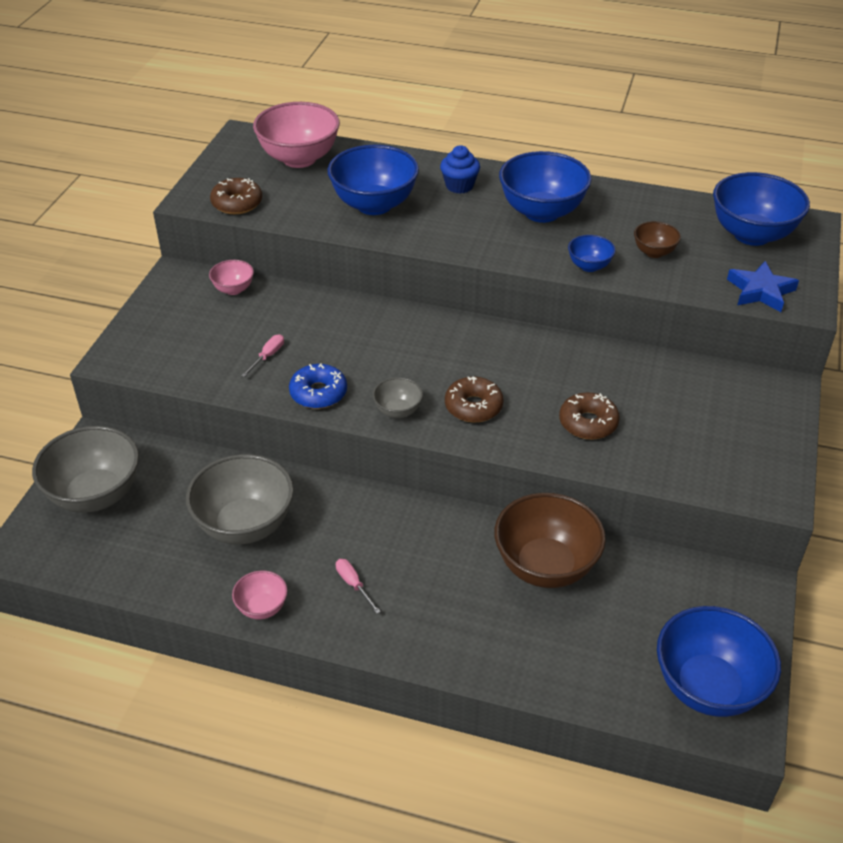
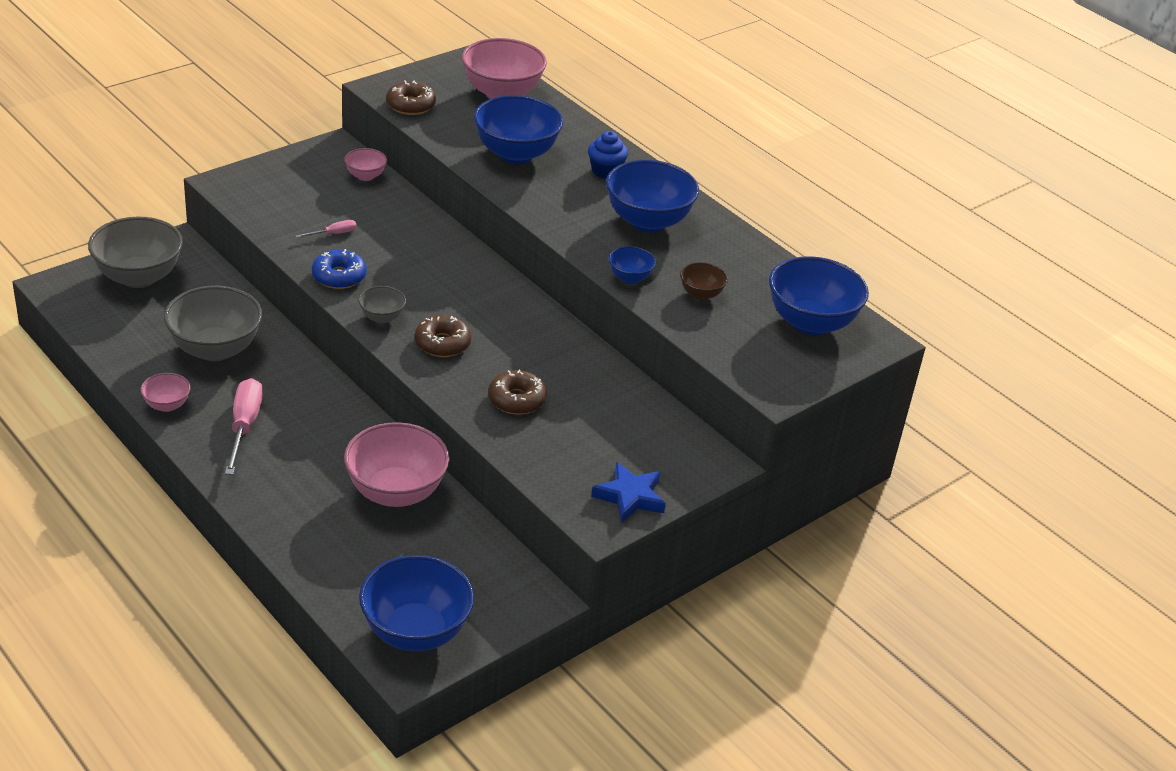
camera: 30 degrees right, 5 degrees down
pink screwdriver [336,559,381,614] -> pink screwdriver [225,378,263,475], size x1.97
brown bowl [494,493,606,588] -> pink bowl [344,422,449,507]
blue star [727,261,799,312] -> blue star moved to [591,462,666,522]

